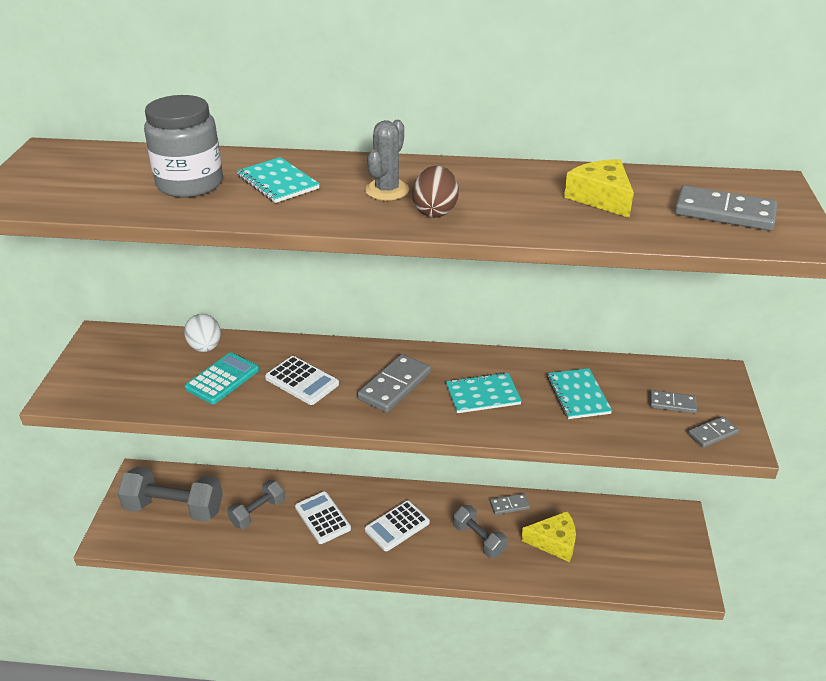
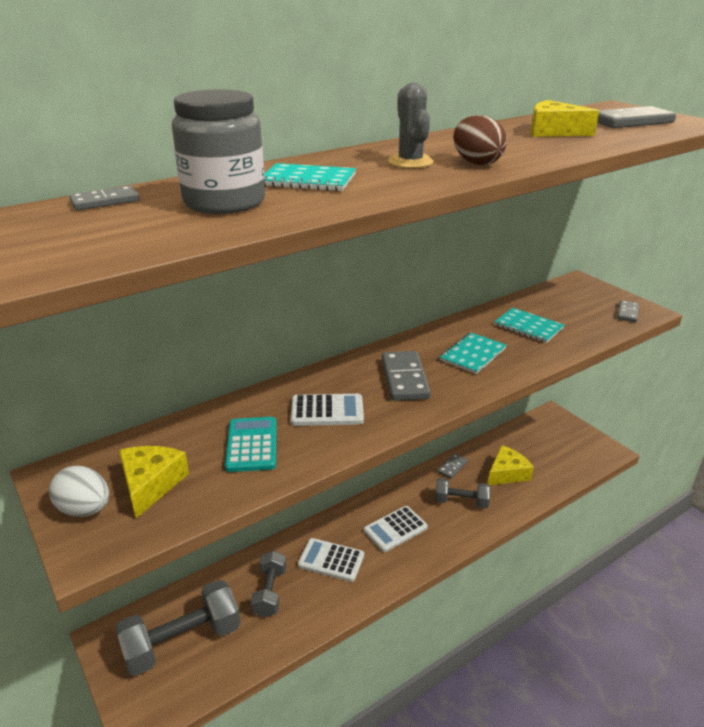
camera: 40 degrees left, 5 degrees down
white egg [184,314,221,352] -> white egg moved to [49,466,109,517]
white calculator [365,501,430,551] -> white calculator turned 45 degrees clockwise [364,506,428,552]
grey domino [650,390,697,413] -> grey domino moved to [69,186,140,210]
none -> yellow cheese [119,446,189,518]

